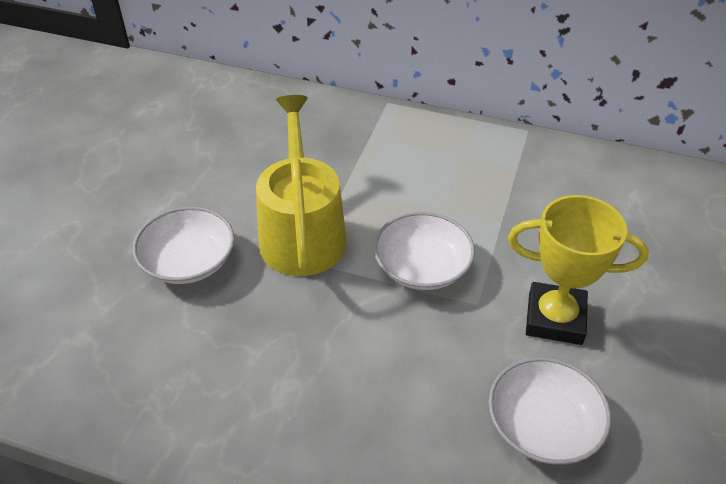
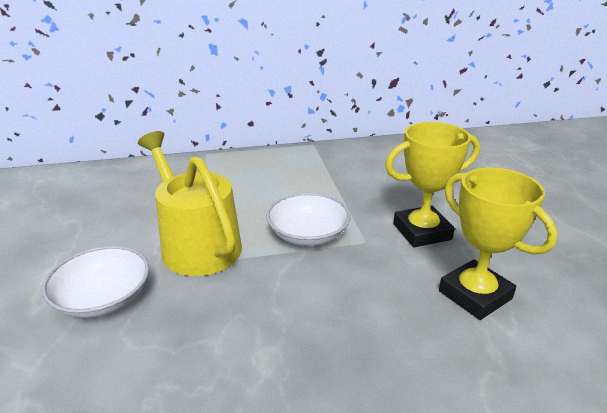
camera: 30 degrees left, 15 degrees down
white bowl [489,357,611,465] -> yellow trophy [439,167,558,320]

